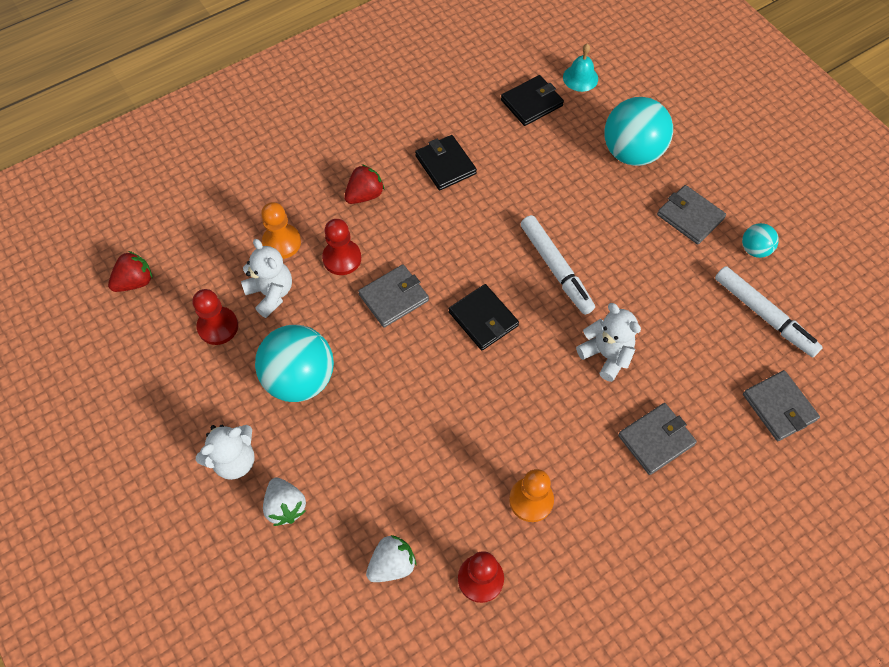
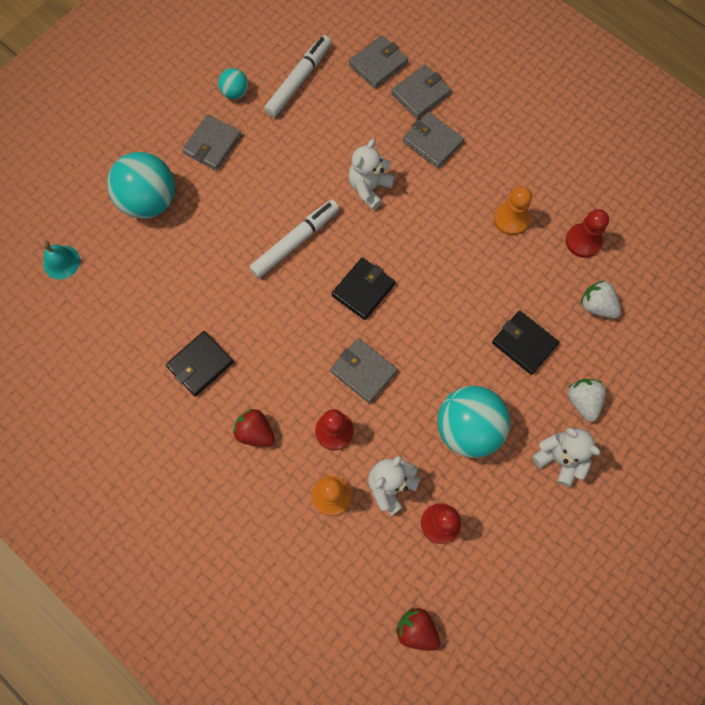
camera: 105 degrees left, 10 degrees up
white strawberry [263,478,306,526] -> white strawberry turned 60 degrees counterclockwise [568,379,606,422]
black wallet [501,75,564,126] -> black wallet moved to [492,311,559,375]
none -> grey wallet [391,65,451,119]

